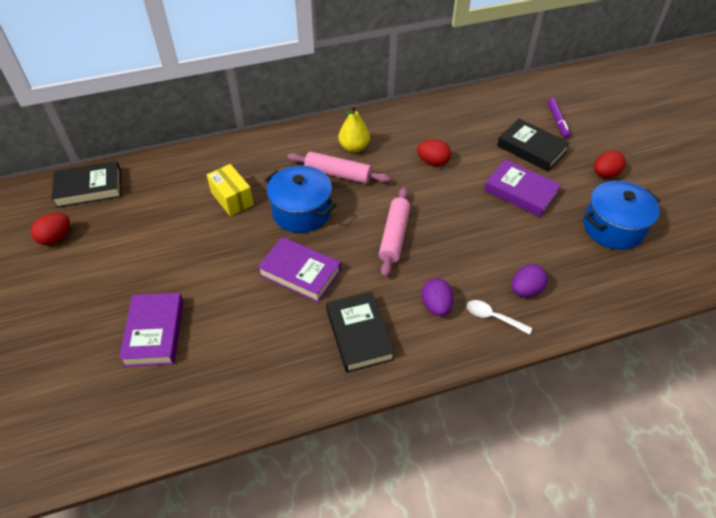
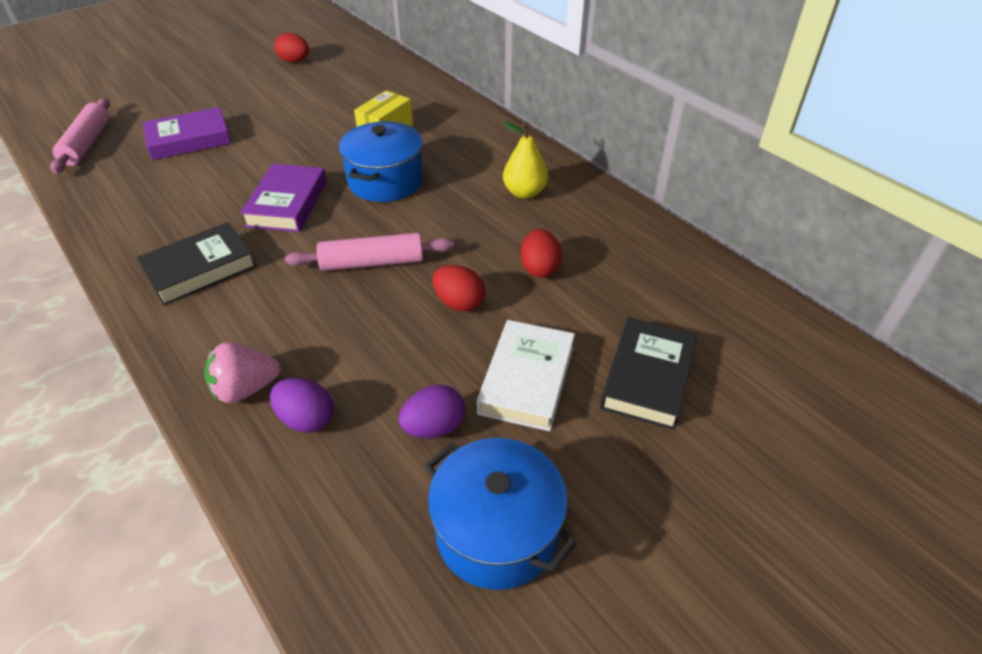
camera: 70 degrees right, 5 degrees down
black book [51,161,121,208] -> none
pink rolling pin [287,152,390,184] -> pink rolling pin moved to [50,98,110,174]
purple egg [421,278,454,316] -> purple egg moved to [399,385,465,438]
white spoon [467,300,532,335] -> pink strawberry [204,342,281,403]
purple book [484,159,561,217] -> white book [477,320,575,431]
purple marker [547,98,571,139] -> none
red egg [594,150,626,178] -> red egg moved to [432,265,485,311]

